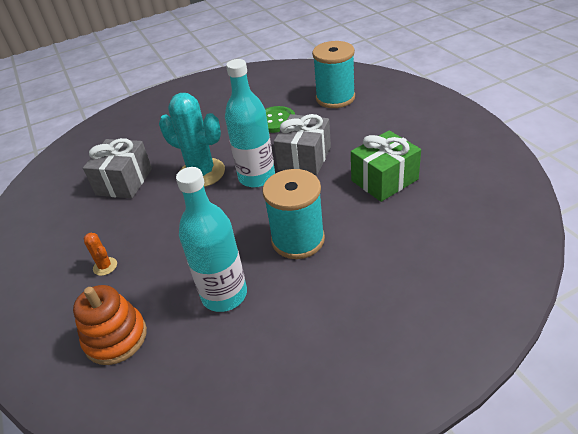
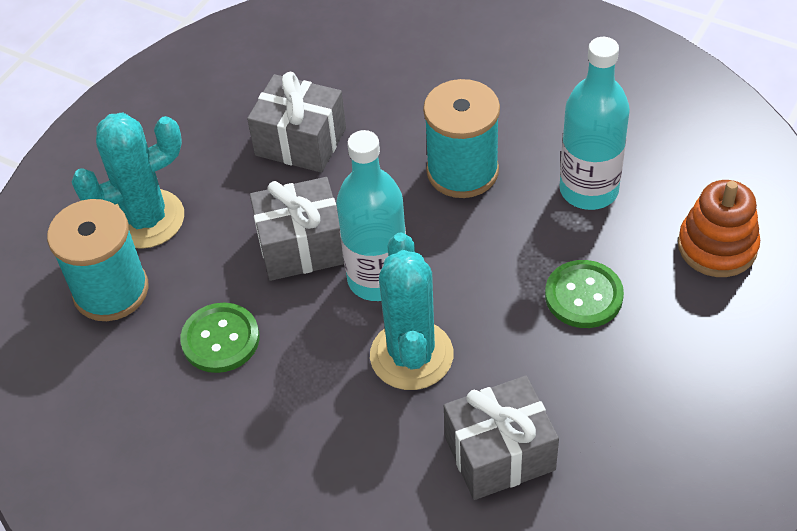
camera: 125 degrees left, 10 degrees up
orange cactus [84,232,117,276] -> none
green gift [351,130,421,202] -> grey gift [247,72,346,173]
none -> turquoise cactus [71,113,184,249]
none -> green button [545,260,624,328]

